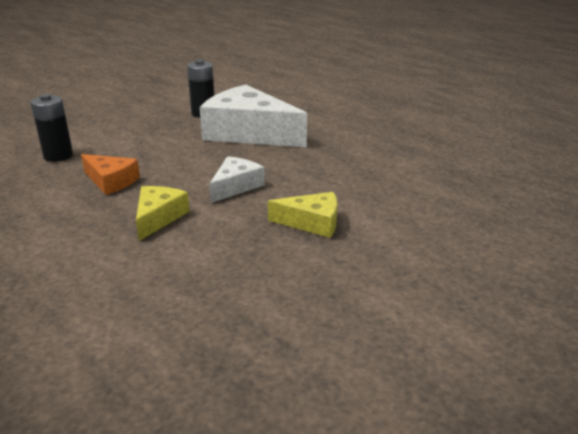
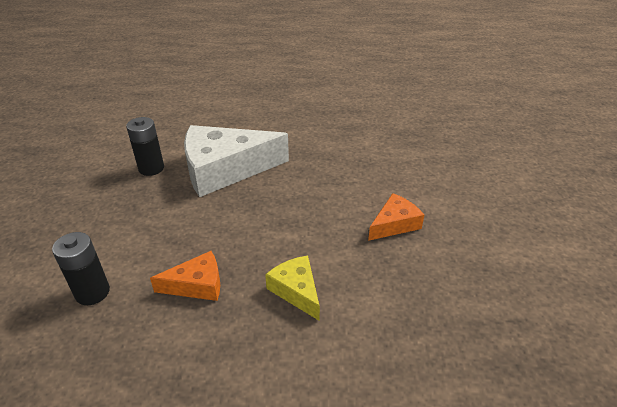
camera: 45 degrees left, 10 degrees up
white cheese [209,156,265,203] -> none
yellow cheese [268,192,338,238] -> orange cheese [368,193,424,241]

